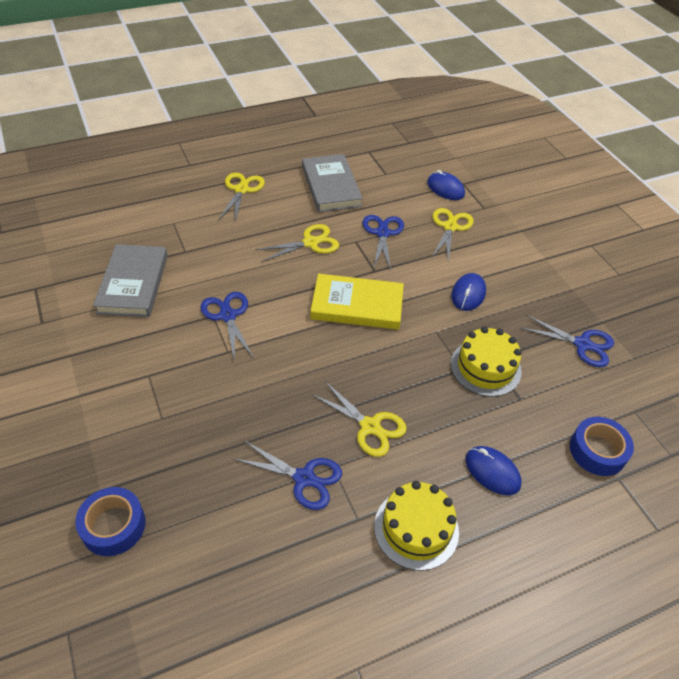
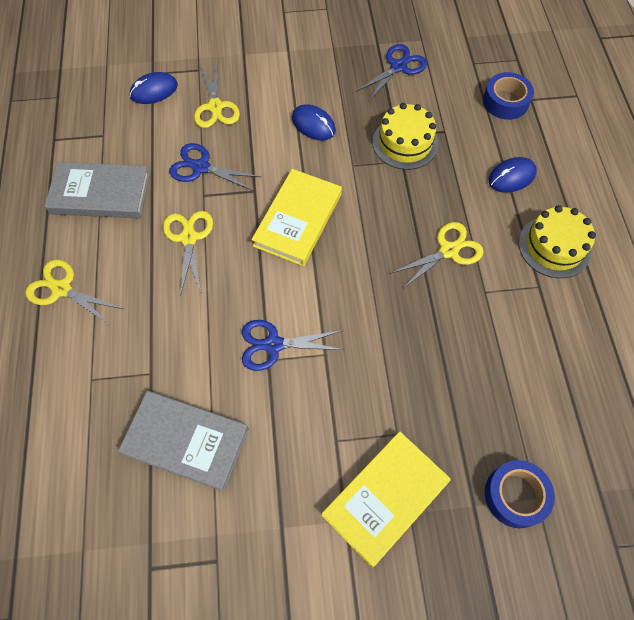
camera: 70 degrees left, 15 degrees up
blue scissors [234,441,342,510] -> none
yellow scissors [431,208,474,262] -> yellow scissors turned 135 degrees counterclockwise [194,62,240,128]
none -> yellow book [322,431,451,567]

